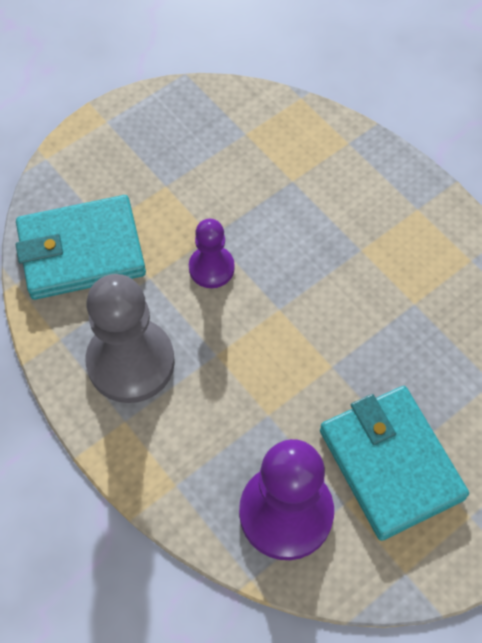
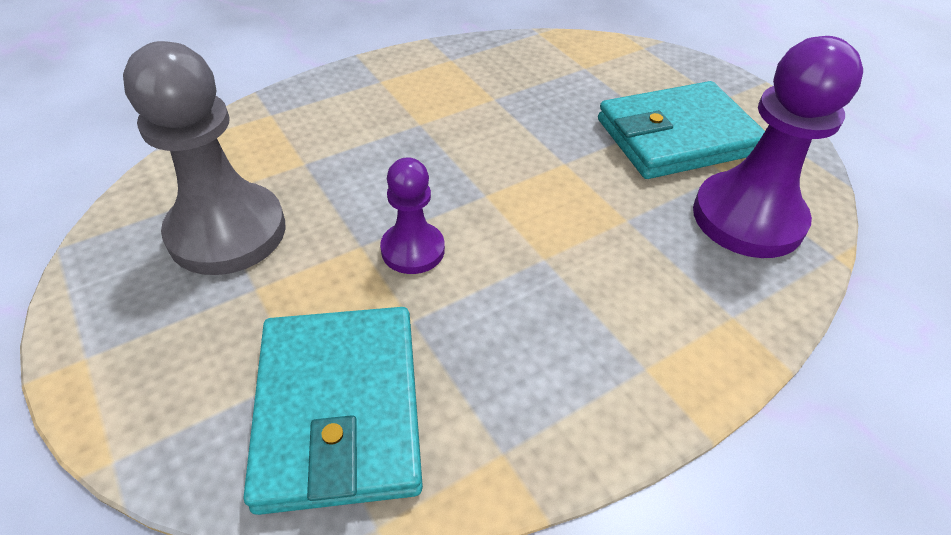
camera: 85 degrees left, 15 degrees down
grey pawn [85,274,175,403] -> grey pawn moved to [123,41,285,275]

